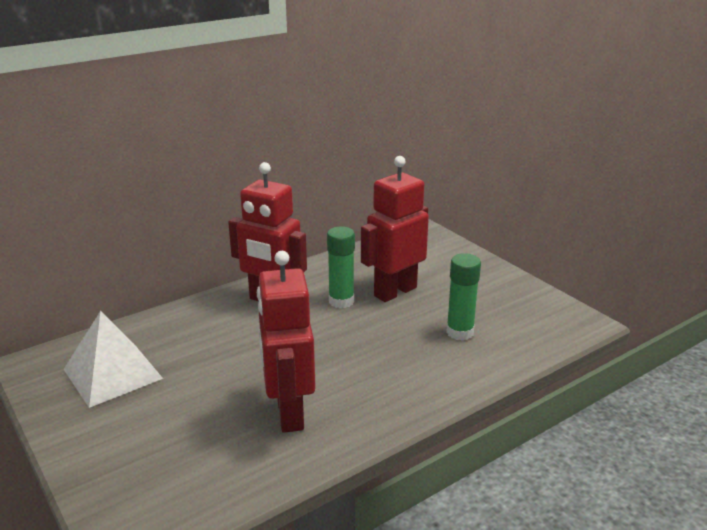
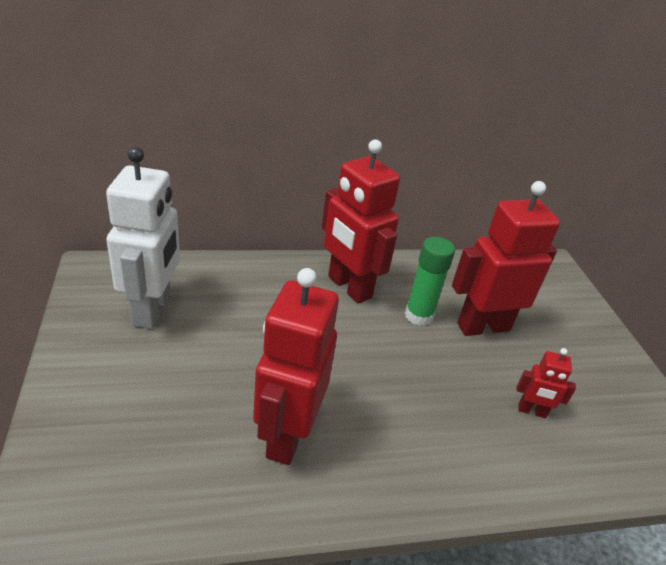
camera: 20 degrees right, 10 degrees up
white pyramid [64,311,163,408] -> white robot [106,147,180,329]
green glue stick [446,253,481,340] -> red robot [517,348,576,418]

